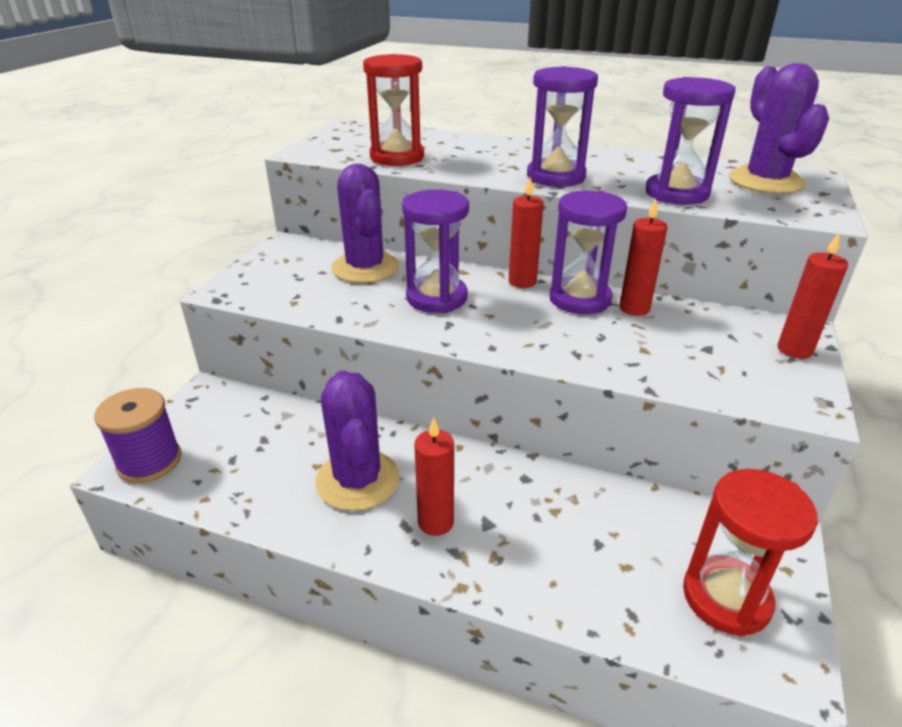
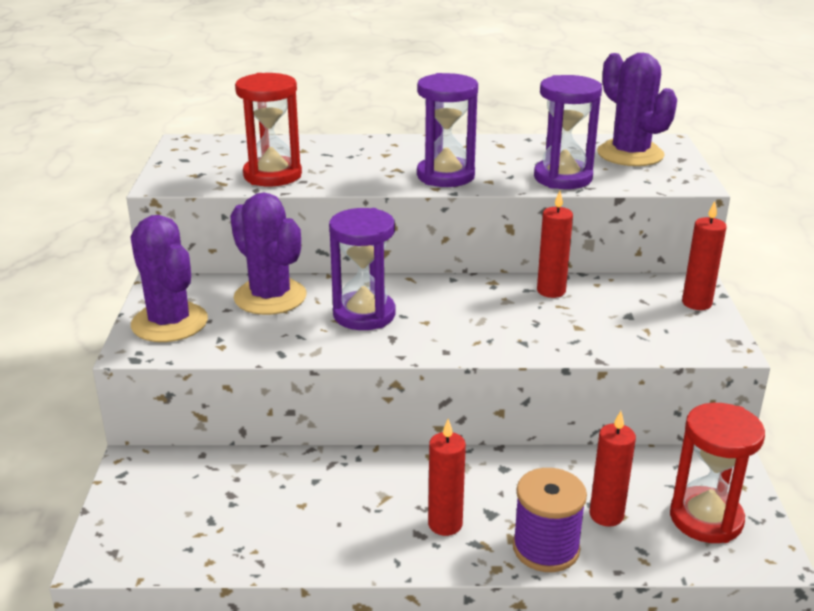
camera: 20 degrees left, 5 degrees down
purple spool [94,388,181,483] -> purple spool moved to [513,468,587,572]
purple cactus [315,370,400,511] -> purple cactus moved to [131,215,208,342]
red candle [509,177,544,288] -> red candle moved to [590,411,636,527]
purple hourglass [549,190,627,314] -> none

